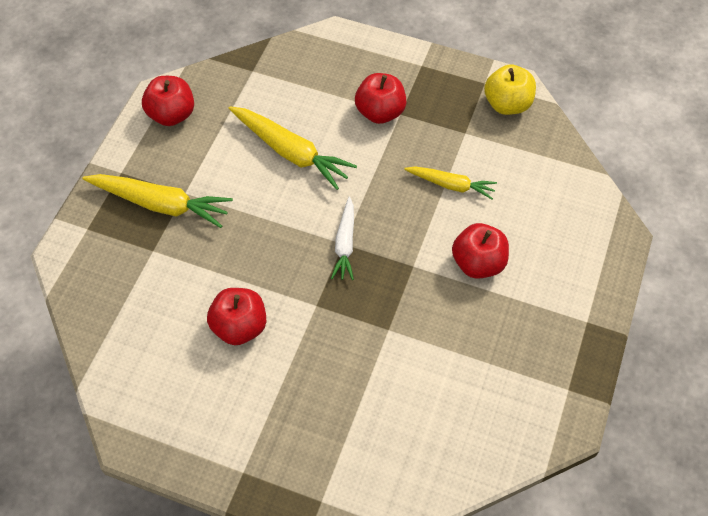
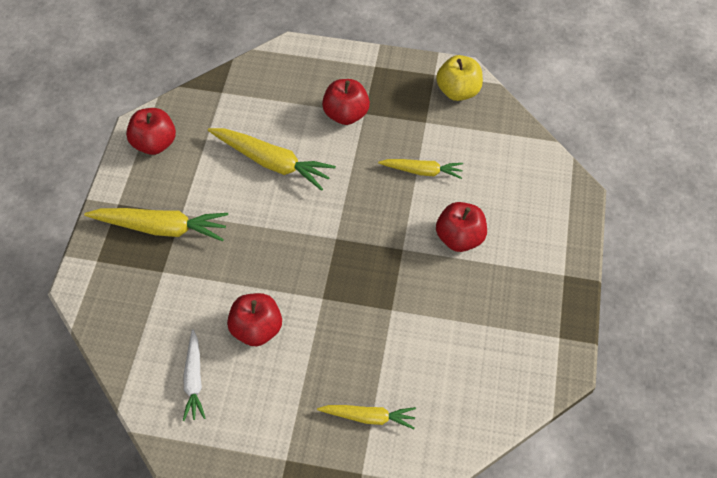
camera: 10 degrees left, 0 degrees up
white carrot [331,196,354,280] -> white carrot moved to [183,329,205,421]
none -> yellow carrot [317,405,416,429]

